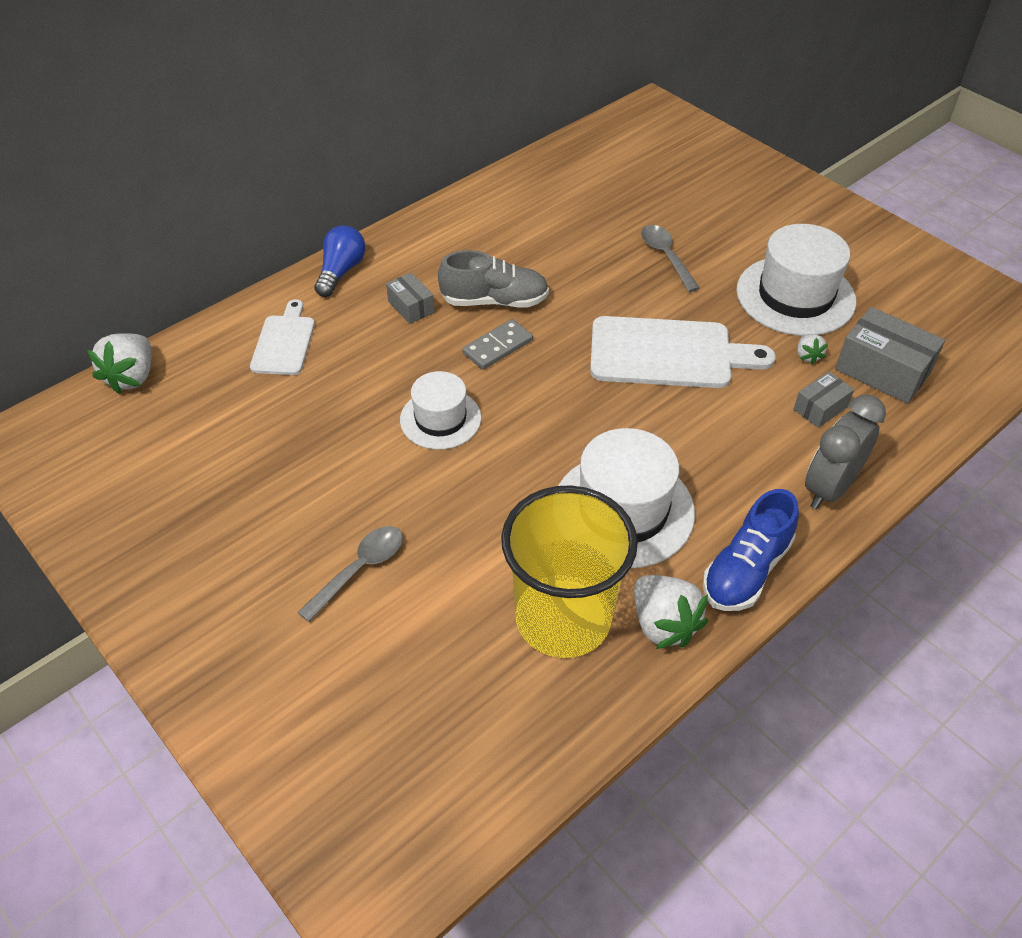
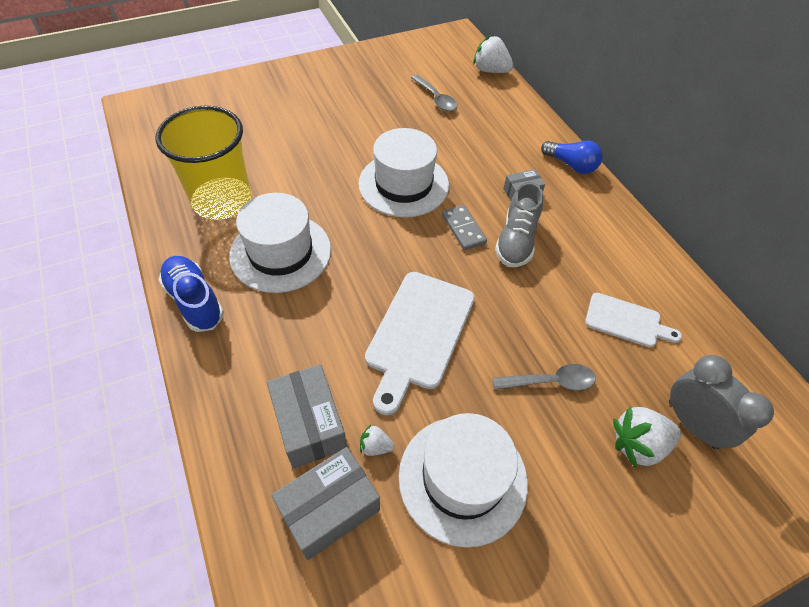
camera: 105 degrees right, 5 degrees up
white cutting board [250,299,315,375] -> white cutting board moved to [585,293,682,348]
grey spoon [298,526,403,622] -> grey spoon moved to [411,75,457,111]
white hat [400,371,481,450] -> white hat [358,128,449,218], size x1.62
white strawberry [634,575,708,649] -> white strawberry moved to [613,407,681,468]
grey box [794,371,854,428] -> grey box [267,364,347,468], size x1.78
grey clock [805,395,886,510] -> grey clock moved to [669,355,774,450]

